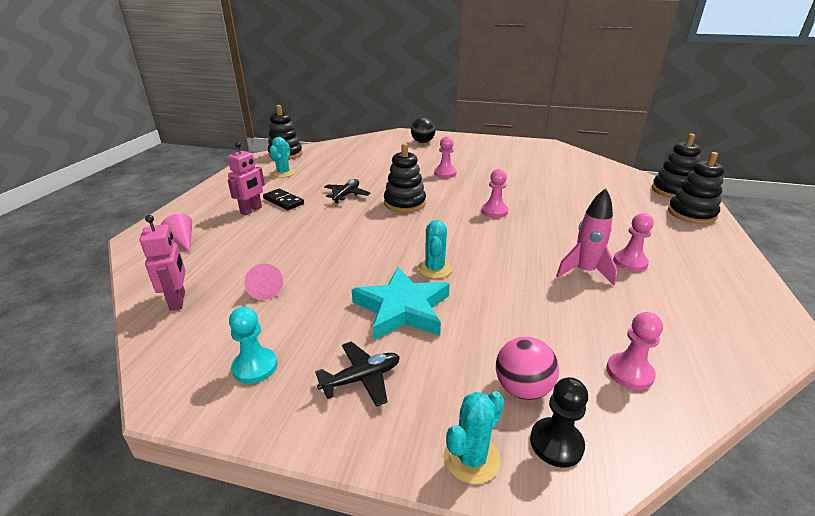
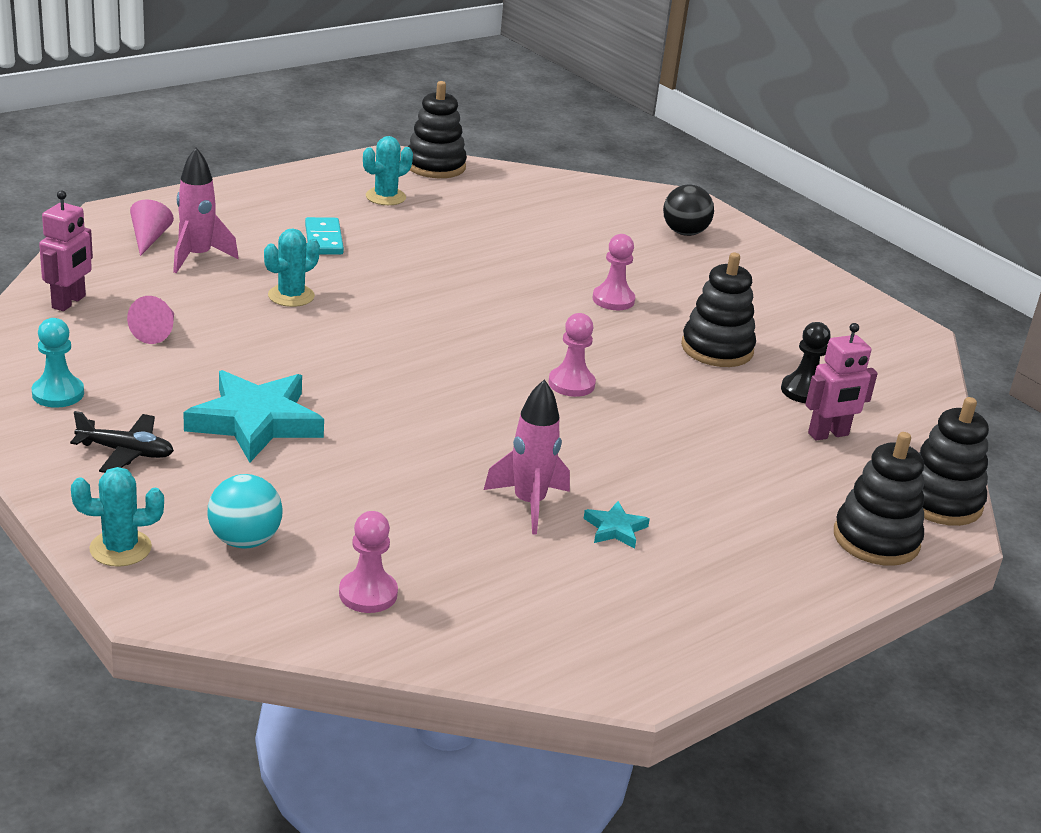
camera: 35 degrees right, 0 degrees up
pink robot [228,142,265,215] -> pink robot moved to [805,323,878,440]
black domino [263,189,304,210] -> turquoise domino [305,217,344,255]
black plane [324,179,370,203] -> none
black stacking toy [384,143,426,213] -> black stacking toy moved to [681,253,756,367]
turquoise cactus [418,220,452,279] -> turquoise cactus moved to [264,228,320,307]
pink ball [496,337,559,400] -> turquoise ball [208,474,283,548]
black pawn [530,377,588,468] -> black pawn moved to [781,322,831,403]
pink pawn [613,213,654,271] -> turquoise star [583,501,650,548]
none -> pink rocket [173,148,239,273]

